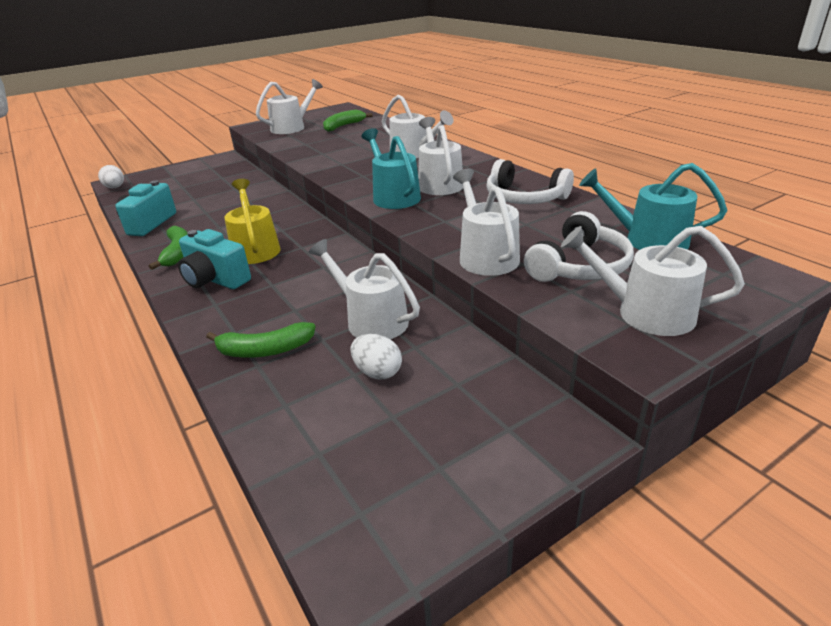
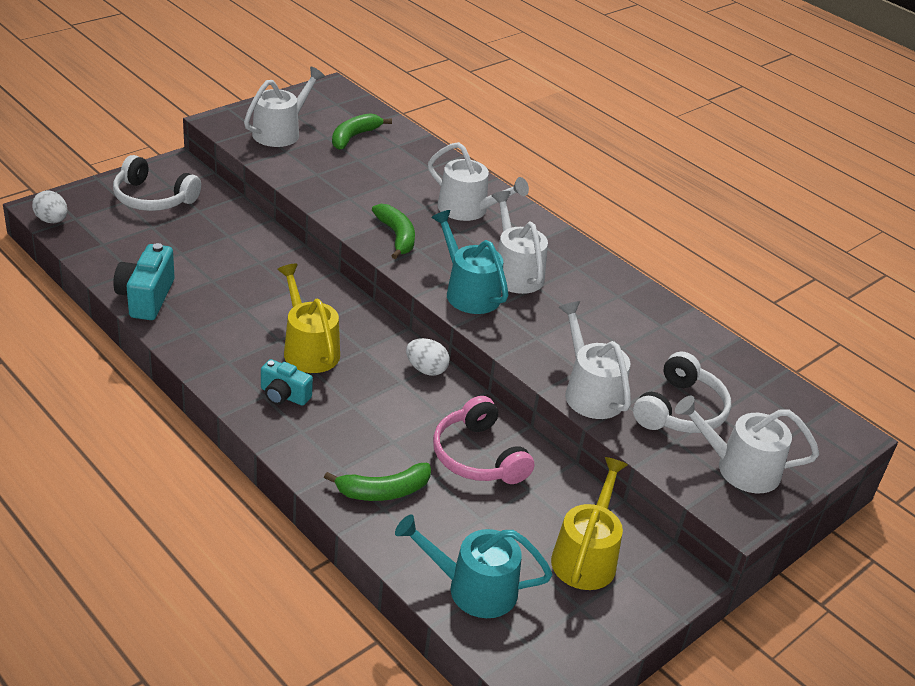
camera: 15 degrees left, 5 degrees up
green banana [149,226,188,270] -> green banana moved to [372,204,415,259]
turquoise camera [178,229,251,289] -> turquoise camera [261,359,313,406], size x0.64
white watering can [309,239,420,339] -> pink headphones [433,396,534,484]
white egg [350,334,402,379] -> white egg moved to [406,338,450,376]
white headphones [486,159,574,204] -> white headphones moved to [113,155,201,211]
turquoise watering can [579,163,727,250] -> turquoise watering can moved to [395,514,552,618]
none -> yellow watering can [551,457,628,590]

